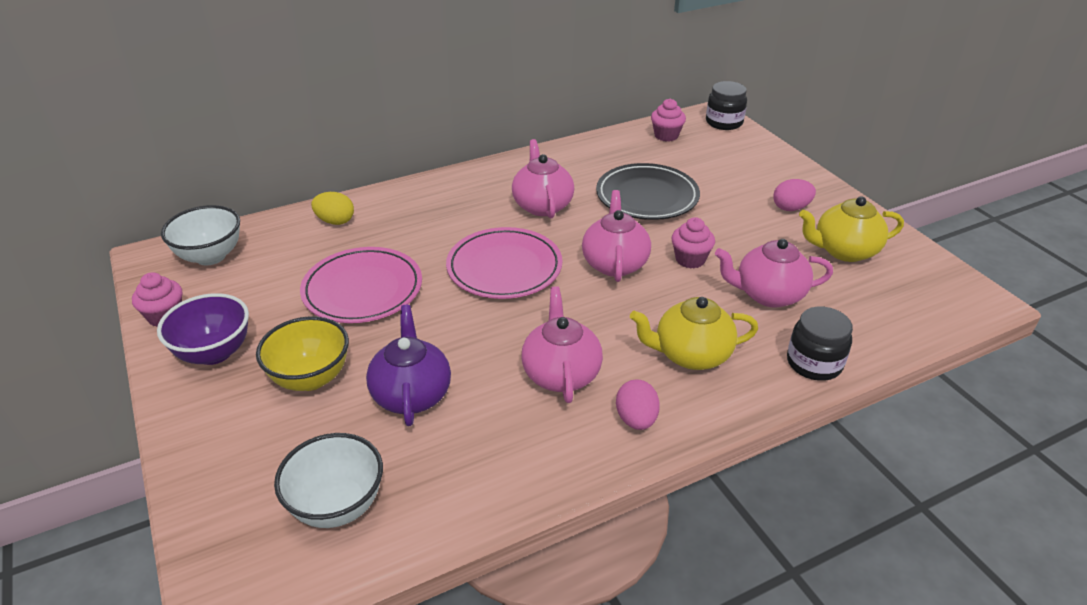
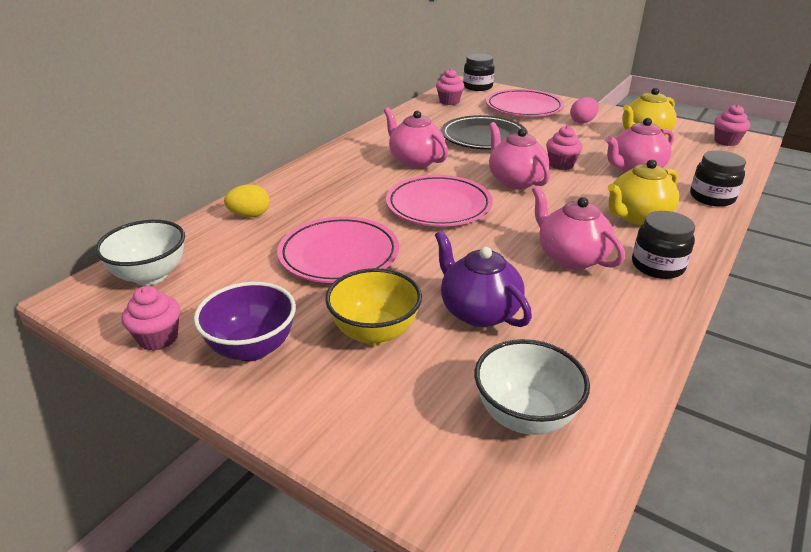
camera: 30 degrees left, 5 degrees down
pink egg [616,379,660,430] -> black jar [632,211,695,279]
none -> pink plate [486,89,564,117]
none -> pink cupcake [714,104,750,146]

